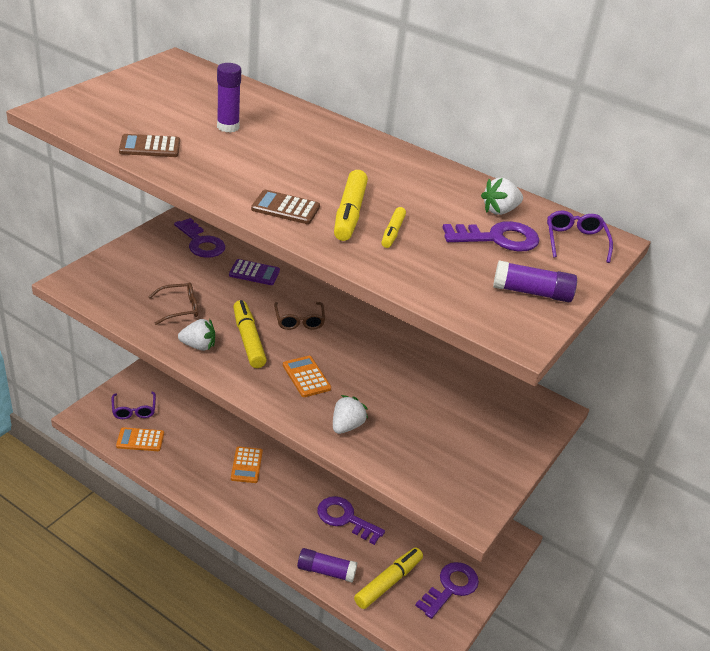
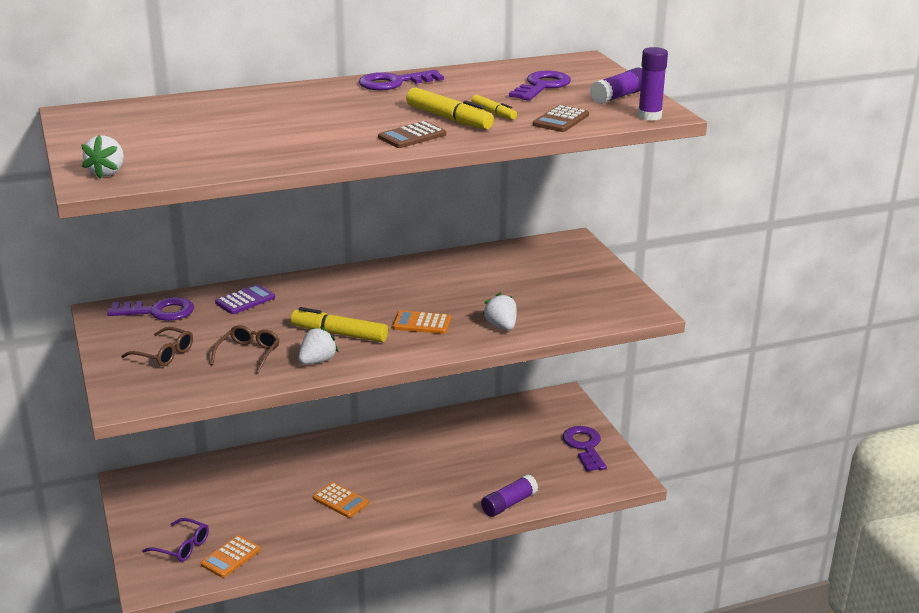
camera: 50 degrees left, 10 degrees down
brown calculator [119,134,180,157] -> brown calculator moved to [533,105,589,132]
purple glue stick [217,63,241,133] -> purple glue stick moved to [638,47,668,121]
brown glasses [274,302,325,330] -> brown glasses moved to [122,327,193,366]
purple key [317,496,385,545] -> purple key moved to [359,70,444,90]
yellow marker [354,547,423,609] -> none
white strawberry [481,178,523,215] -> white strawberry moved to [81,135,124,179]
purple glasses [547,211,613,263] -> none

